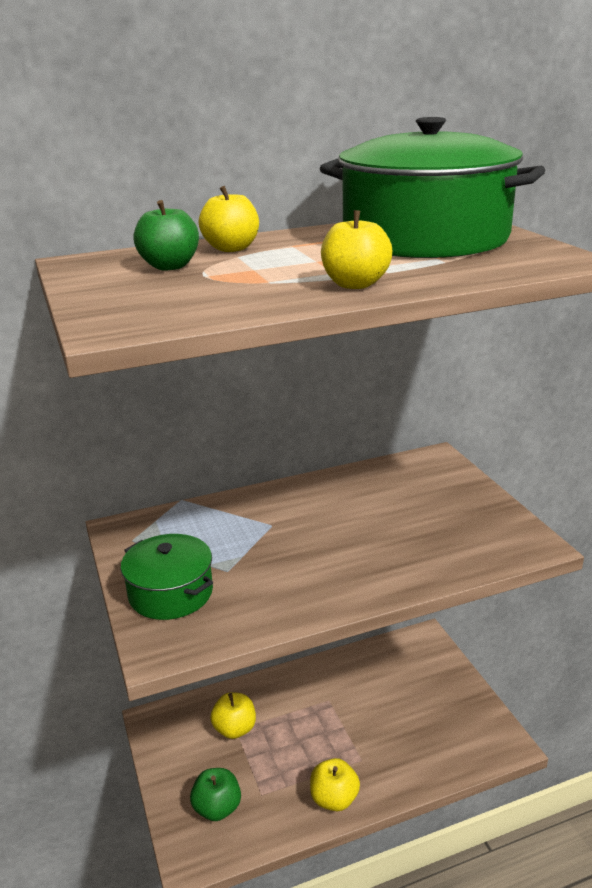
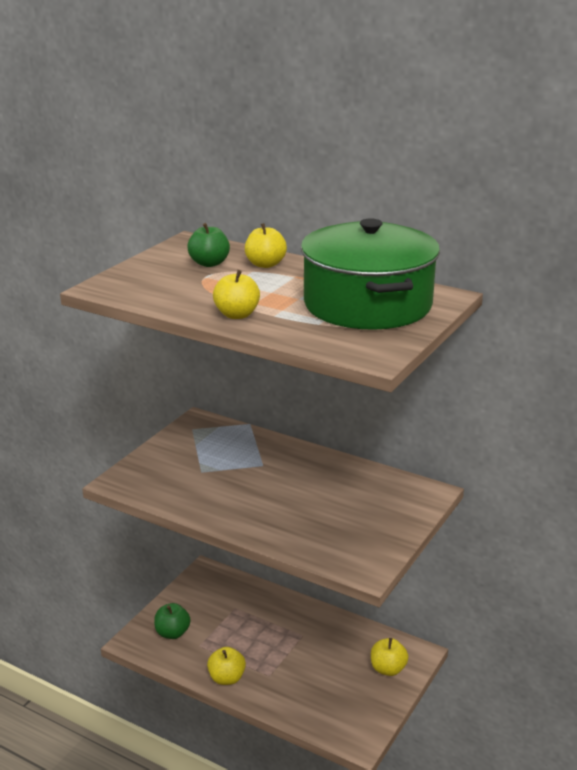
camera: 50 degrees right, 0 degrees up
green pot [121,534,213,620] -> none
yellow apple [210,692,256,739] -> yellow apple moved to [371,638,408,676]

